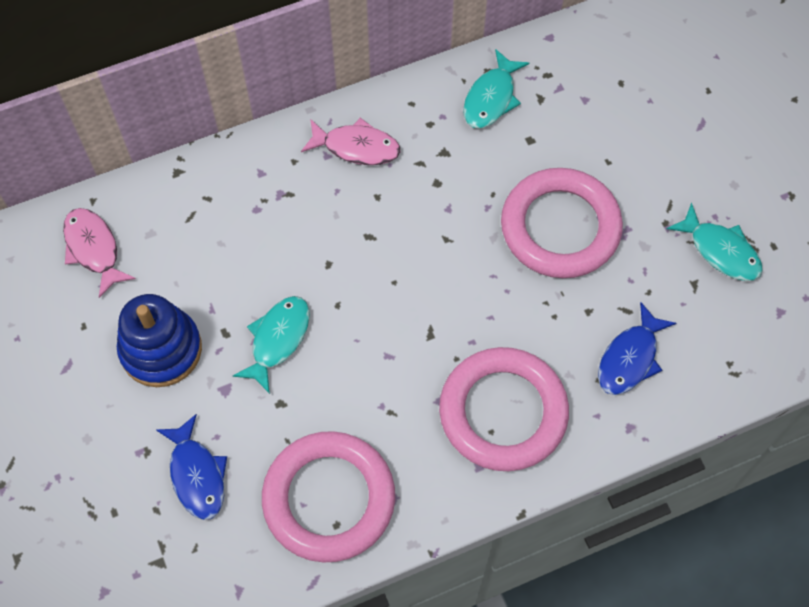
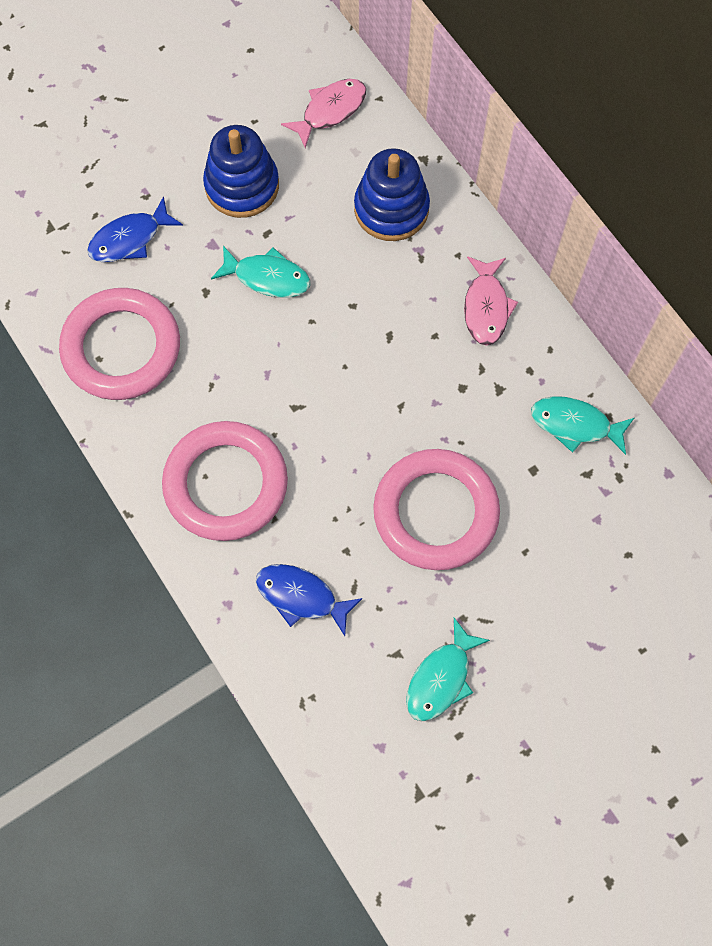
camera: 80 degrees right, 5 degrees up
none -> blue stacking toy [354,148,430,241]

